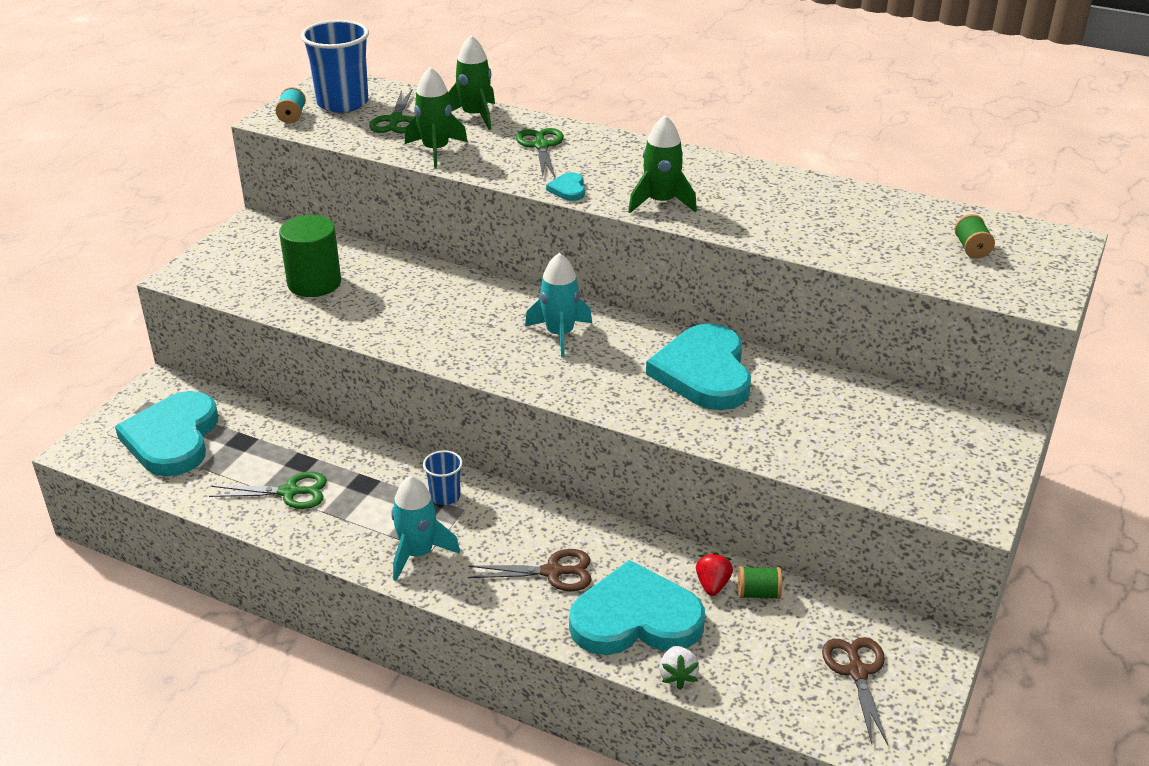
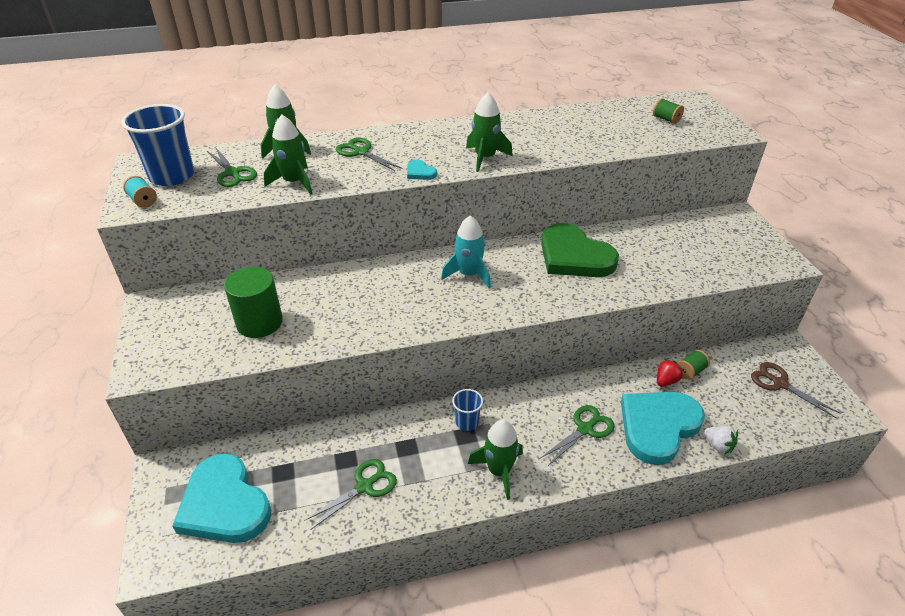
camera: 40 degrees left, 5 degrees up
turquoise rocket [392,475,460,581] -> green rocket [468,419,523,500]
brown scissors [468,549,591,592] -> green scissors [541,405,615,466]
turquoise heart [646,324,751,410] -> green heart [541,223,619,277]
red strawberry [696,552,733,596] -> red strawberry turned 75 degrees clockwise [657,359,684,387]

